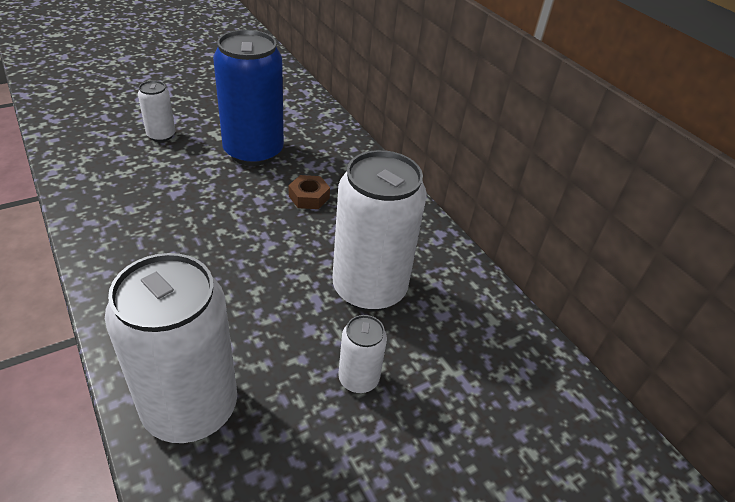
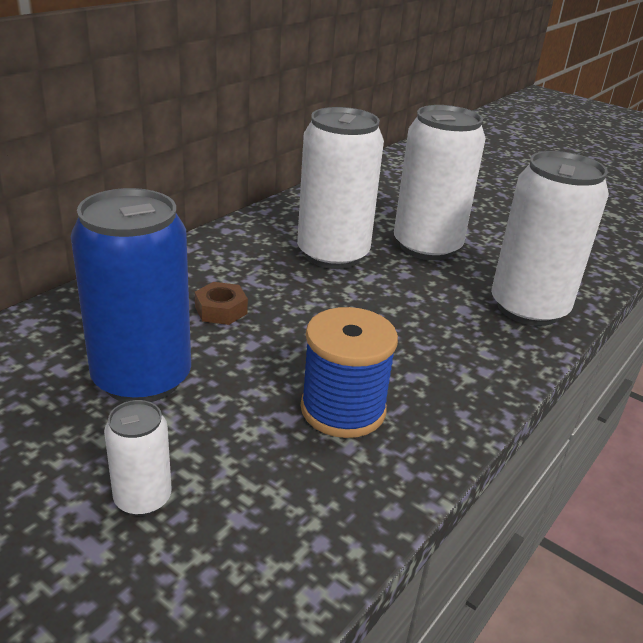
camera: 110 degrees left, 10 degrees down
white can [338,315,387,393] -> white can [394,105,486,260], size x2.10
none -> blue spool [301,307,398,438]

